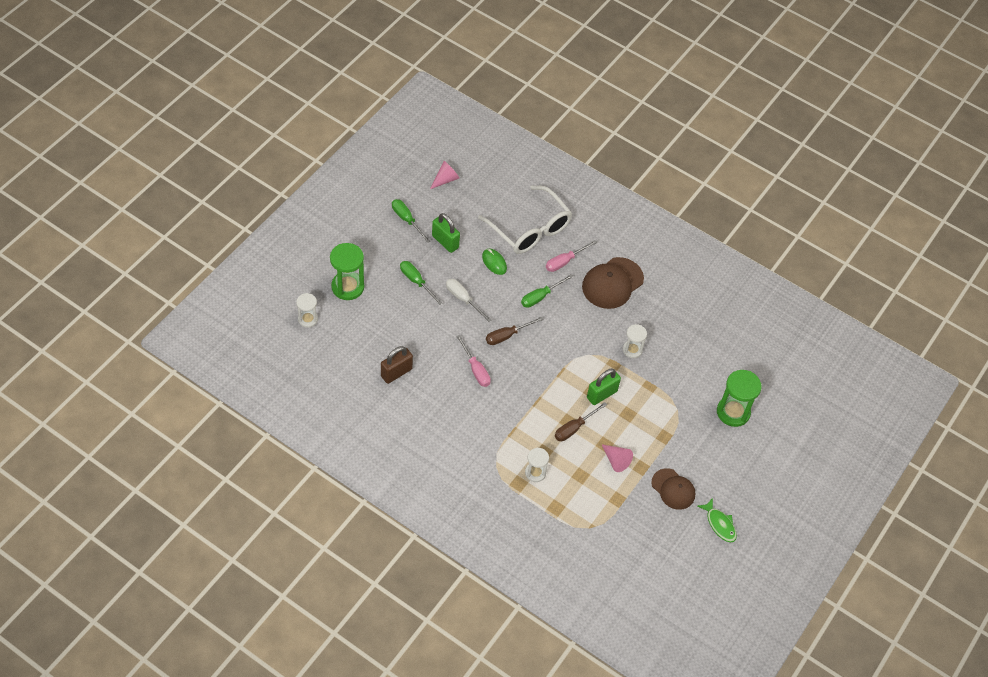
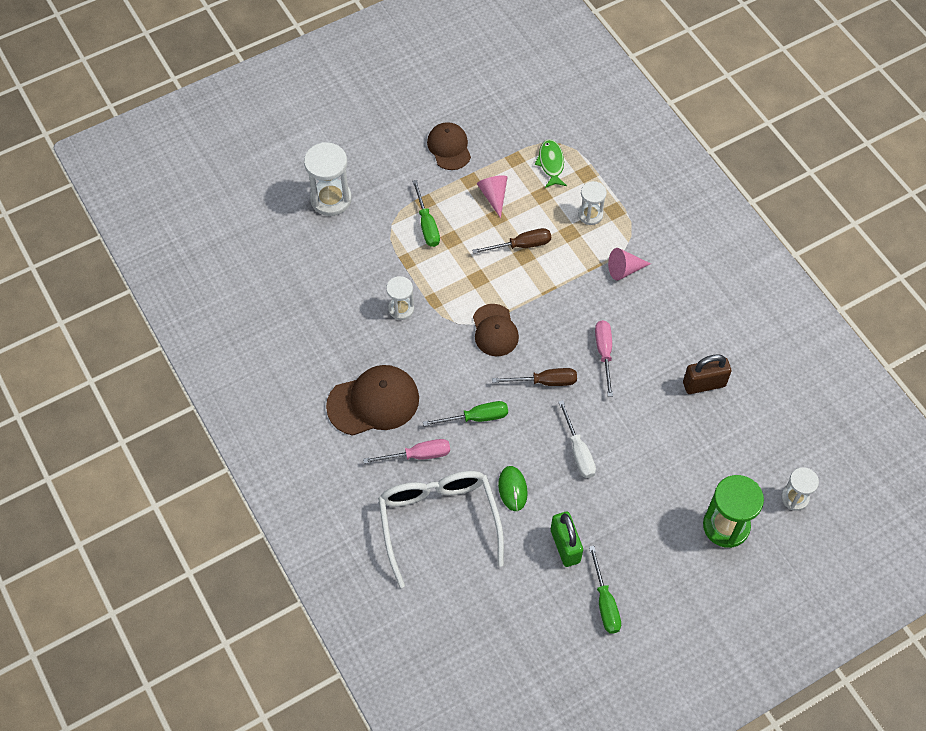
camera: 150 degrees left, 5 degrees up
green screwdriver [400,261,442,305] -> green screwdriver moved to [412,180,440,247]
pink cone [430,161,460,189] -> pink cone moved to [608,248,651,281]
green padlock [587,369,621,405] -> none
green fish [697,498,737,543] -> green fish moved to [535,139,567,188]
green hourglass [717,370,762,427] -> white hourglass [304,142,352,216]
none -> brown cap [473,304,519,356]

